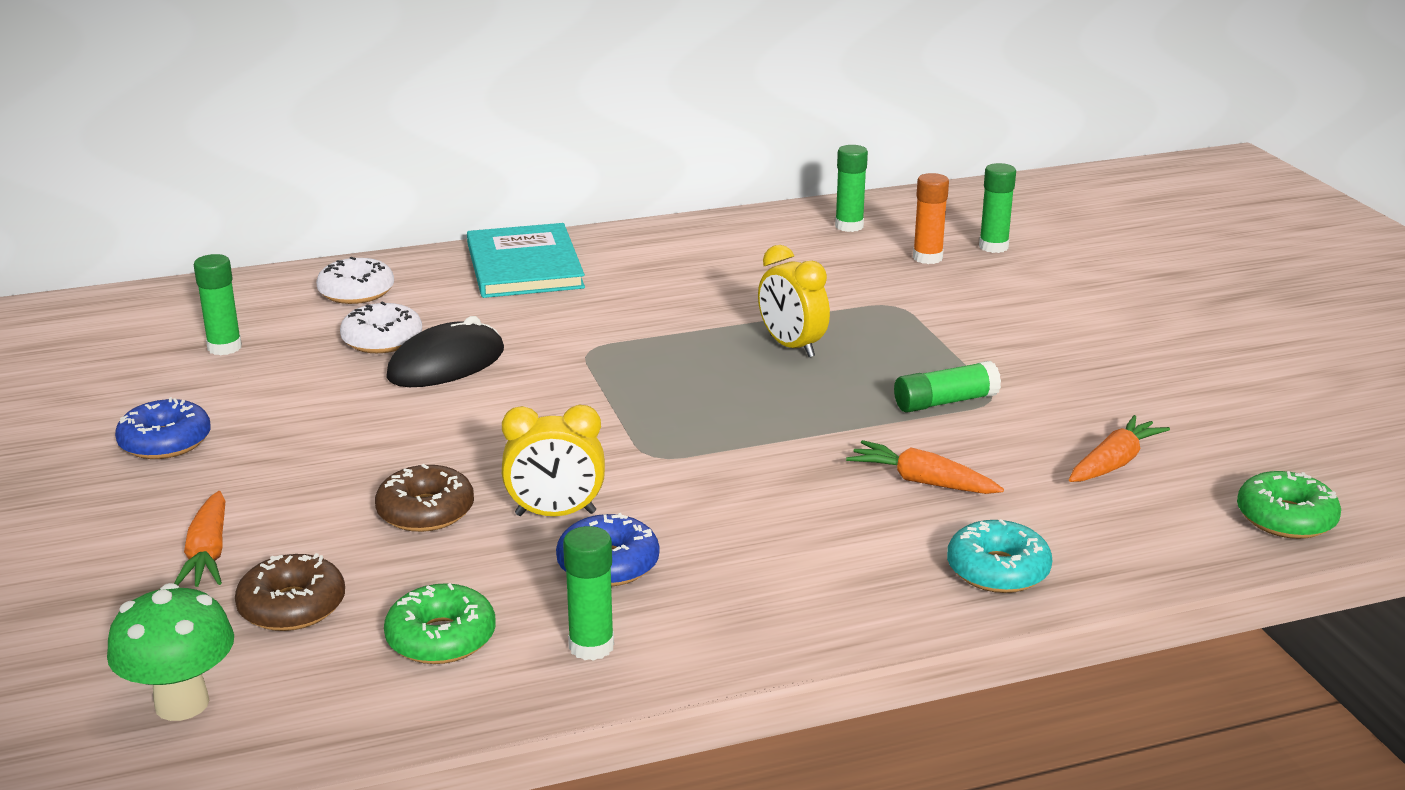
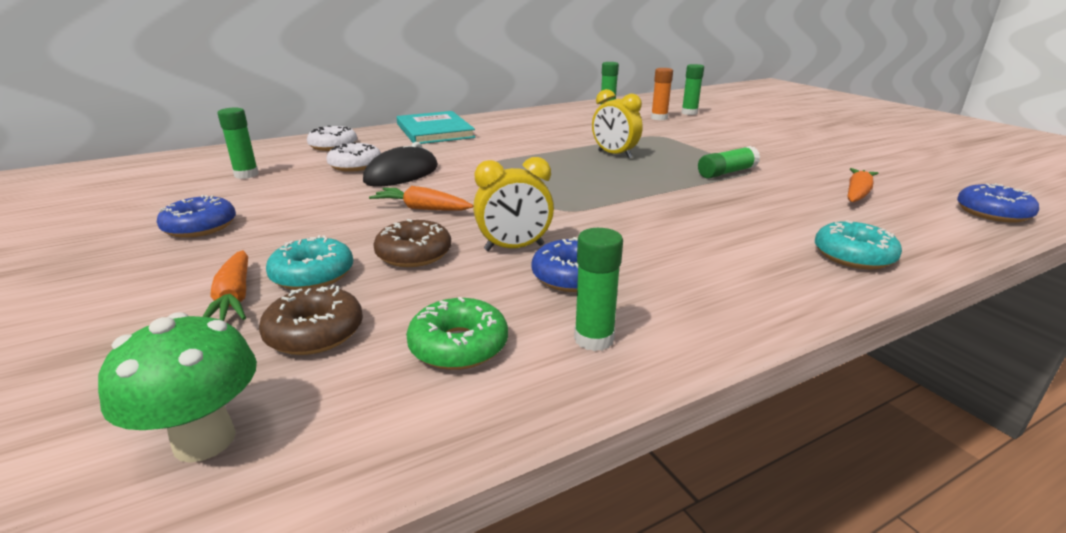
camera: 10 degrees left, 0 degrees up
orange carrot [846,440,1004,494] -> orange carrot moved to [369,186,473,211]
green donut [1237,471,1341,539] -> blue donut [957,183,1039,222]
none -> turquoise donut [266,235,353,290]

